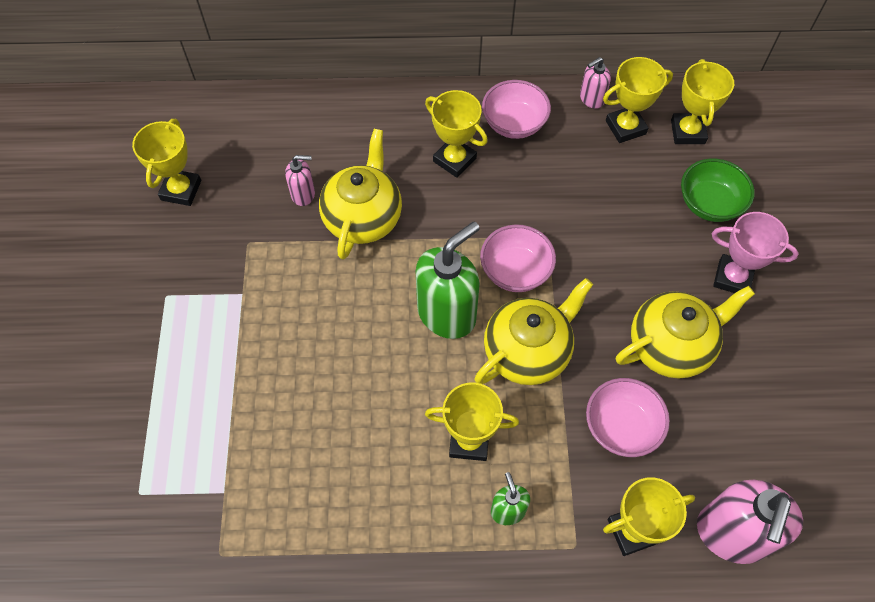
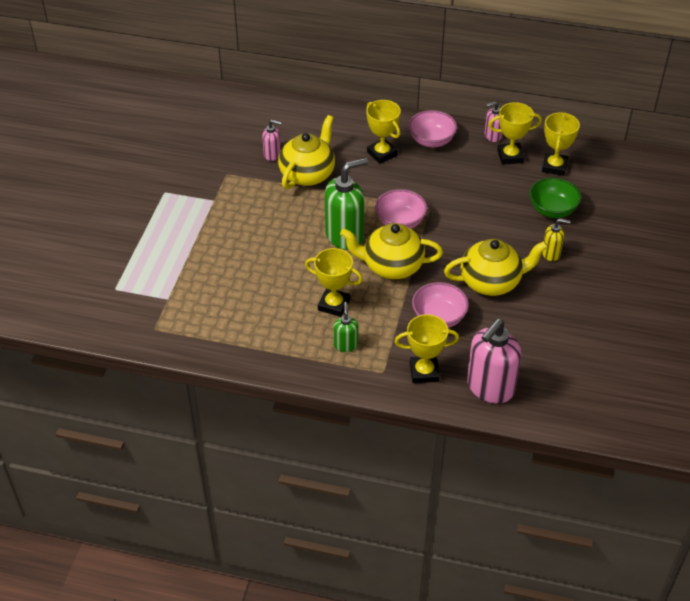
camera: 15 degrees right, 15 degrees down
yellow trophy [132,119,201,206] -> none
yellow teapot [474,278,593,385] -> yellow teapot turned 150 degrees counterclockwise [340,223,443,279]
pink trophy [712,212,799,293] -> yellow soap dispenser [542,218,570,261]

